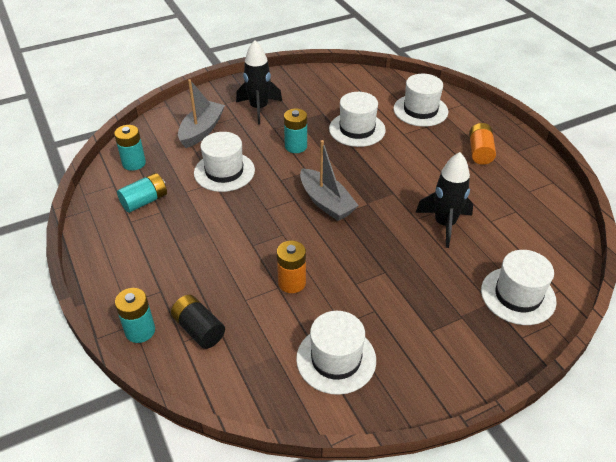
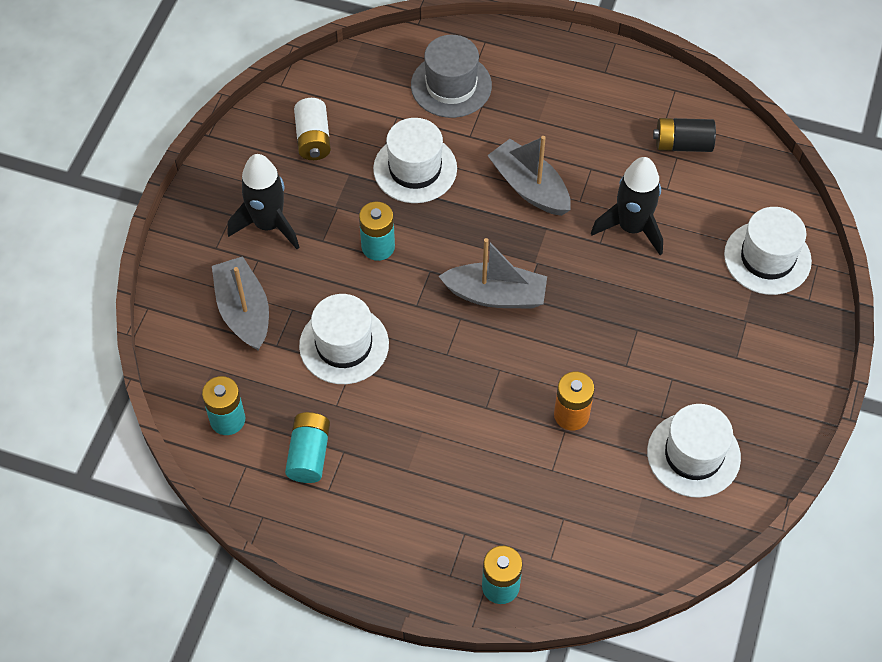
camera: 45 degrees left, 15 degrees up
black battery [171,295,225,349] -> black battery moved to [653,118,716,152]
white hat [393,74,448,127] -> grey hat [411,35,492,118]
orange battery [469,123,496,165] -> none
none -> white battery [294,98,331,160]
none -> grey boat [487,136,571,216]

